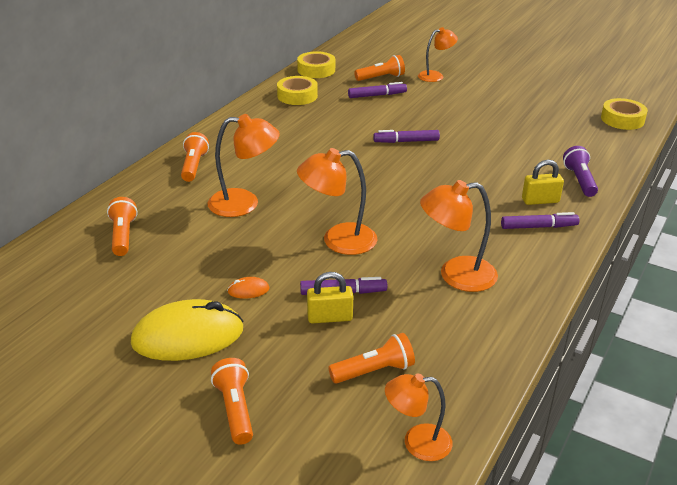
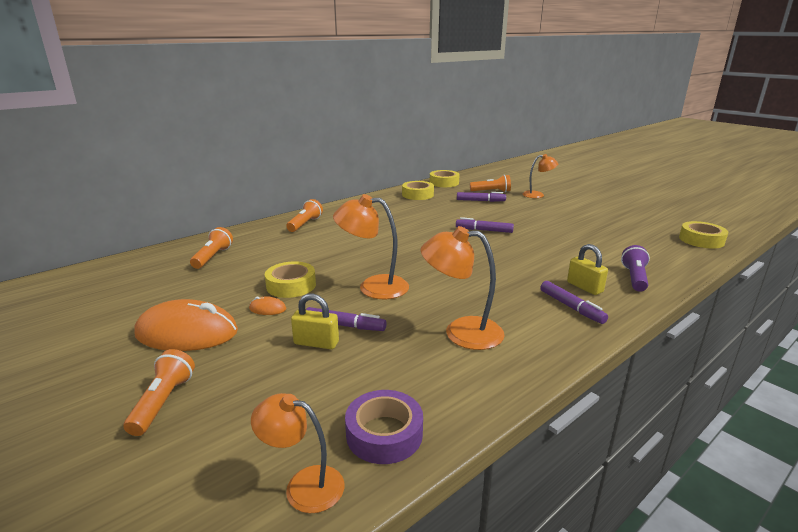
camera: 20 degrees right, 10 degrees down
yellow mouse [131,299,244,361] -> orange mouse [134,299,238,351]
orange lamp [208,114,280,217] -> none
orange flashlight [328,333,415,383] -> none
purple marker [501,212,579,229] -> purple marker turned 45 degrees clockwise [540,281,608,324]
yellow padlock [522,160,564,205] -> yellow padlock turned 45 degrees clockwise [567,244,608,295]
none -> yellow tape [265,261,316,298]
none -> purple tape [345,390,423,464]

